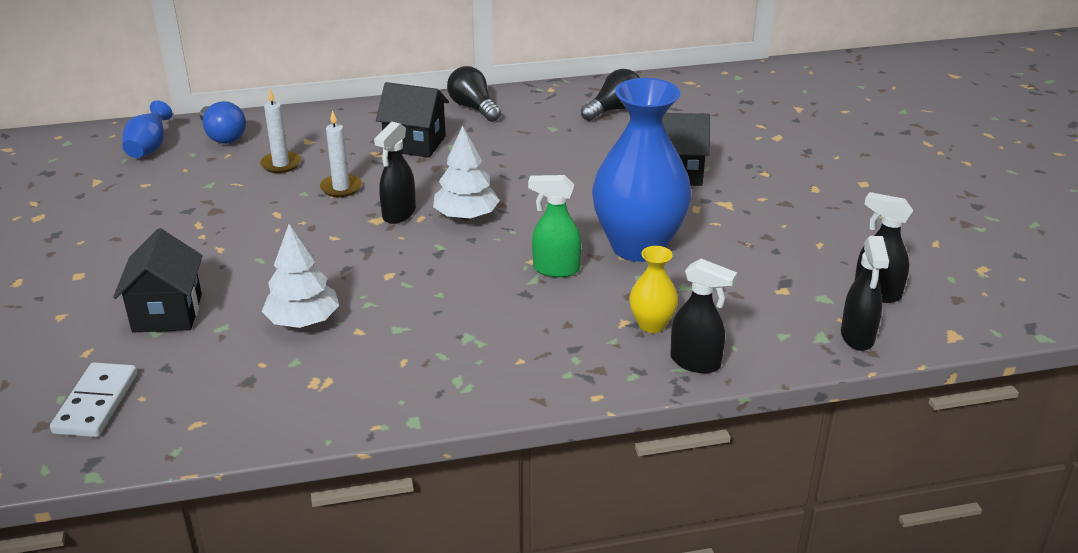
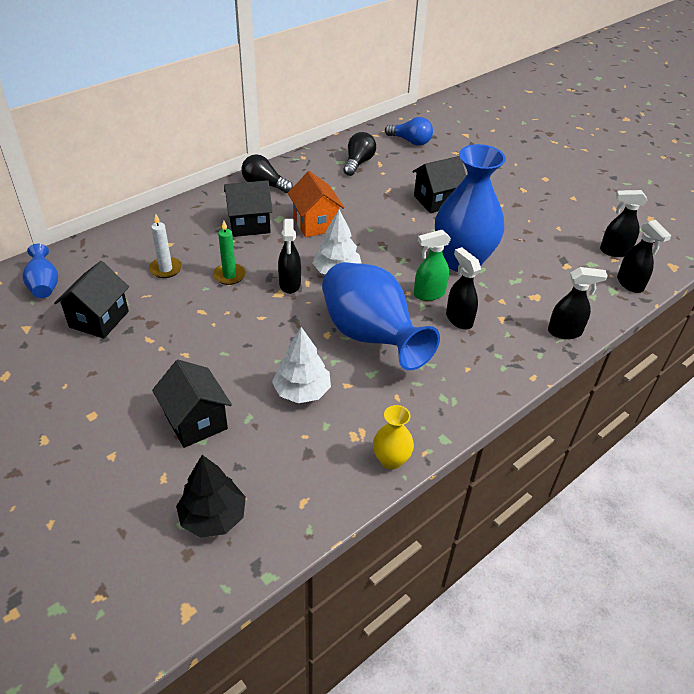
camera: 30 degrees left, 10 degrees up
white domino [50,362,137,437] -> black tree [176,455,246,538]
blue light bulb [200,101,246,144] -> blue light bulb moved to [385,117,433,146]
white candle [320,110,362,197] -> green candle [213,221,246,285]
yellow vase [629,246,678,333] -> yellow vase moved to [373,405,414,470]
none -> black house [54,261,129,339]
none -> orange house [288,171,345,237]
none -> blue vase [322,262,440,370]
none -> black spray bottle [446,247,481,330]

